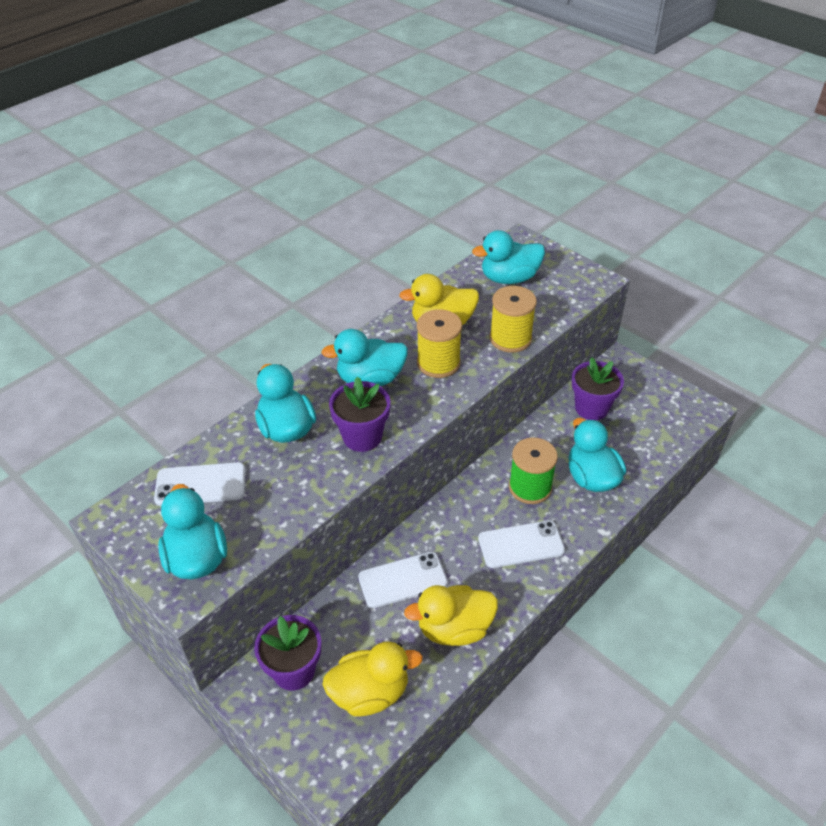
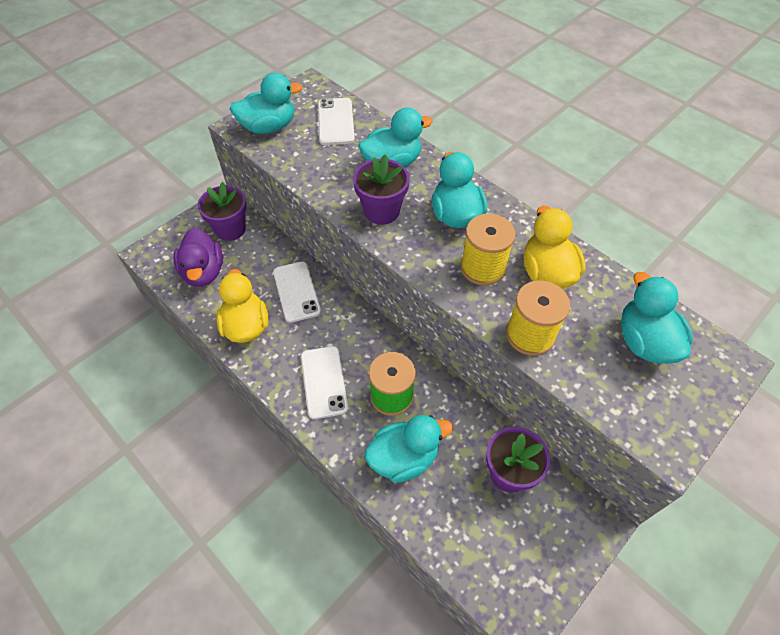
camera: 90 degrees right, 10 degrees up
yellow duck [322,641,423,716] -> purple duck [173,228,223,287]

